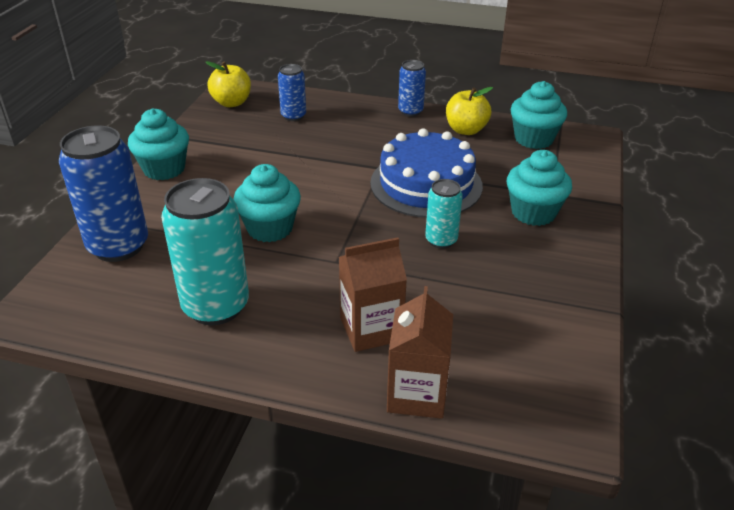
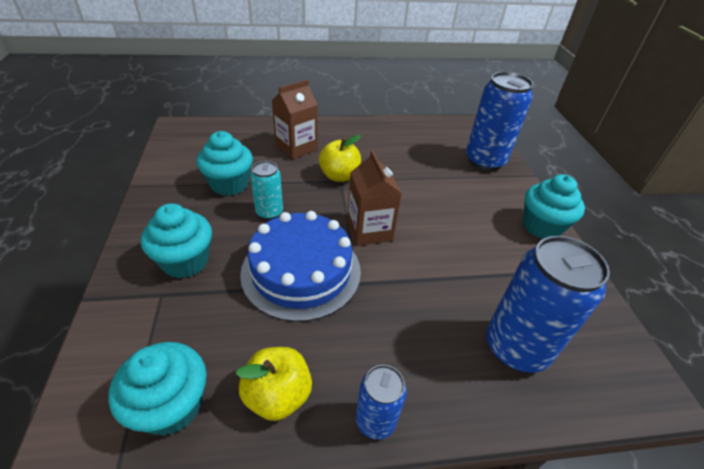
camera: 155 degrees right, 5 degrees up
turquoise can [161,178,249,325] -> none
yellow apple [206,61,251,107] -> yellow apple moved to [319,135,361,182]
turquoise cupcake [233,164,301,242] -> turquoise cupcake moved to [196,131,253,196]
blue can [278,64,306,121] -> blue can [486,236,610,373], size x1.86
brown carton [387,286,453,419] -> brown carton moved to [347,150,402,246]

